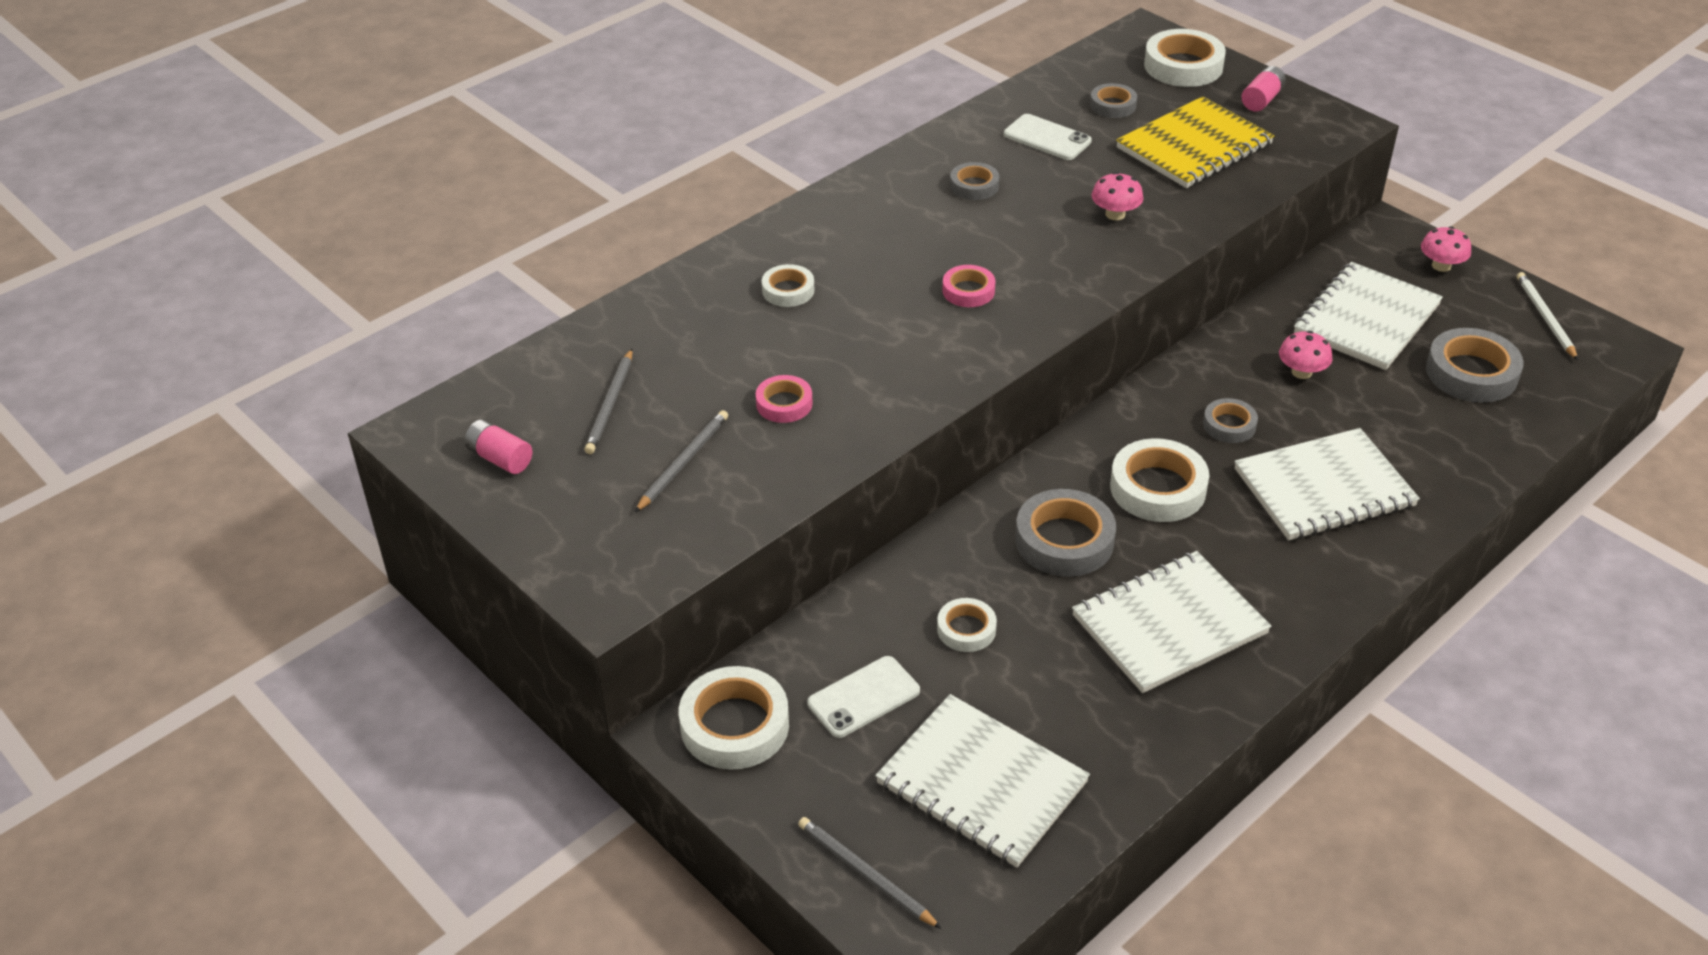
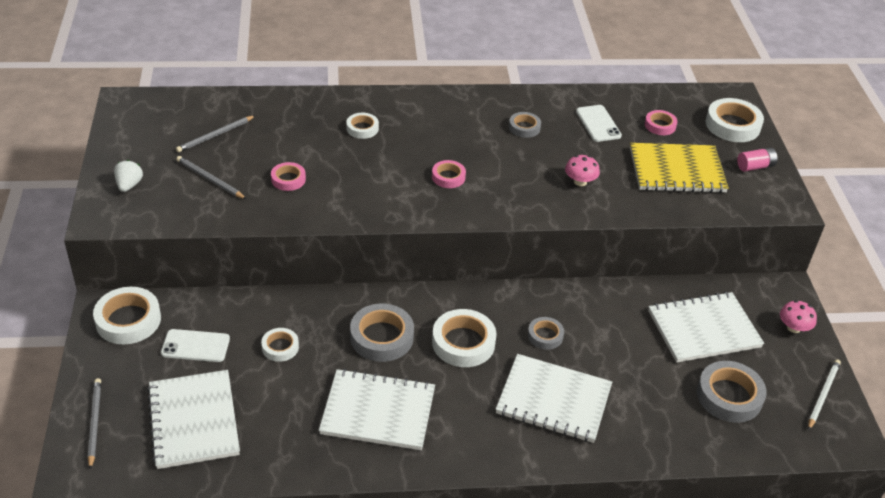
camera: 35 degrees right, 0 degrees up
pink battery [465,419,532,474] -> none
grey pencil [635,410,728,512] -> grey pencil turned 120 degrees counterclockwise [176,156,246,199]
grey tape [1090,83,1137,118] -> pink tape [645,110,677,135]
pink mushroom [1279,331,1332,379] -> none
none -> white strawberry [114,160,143,192]

